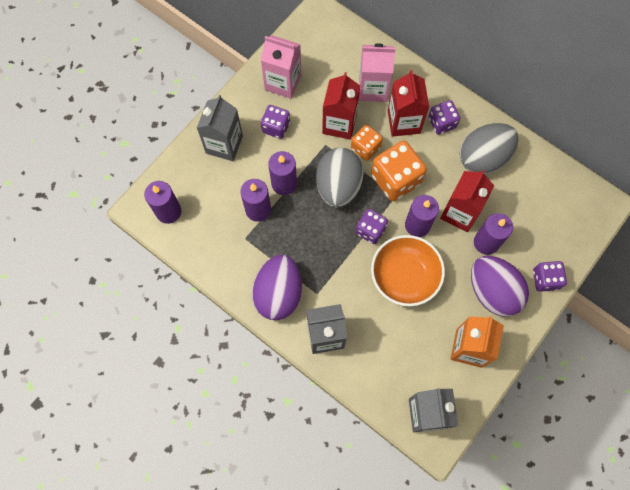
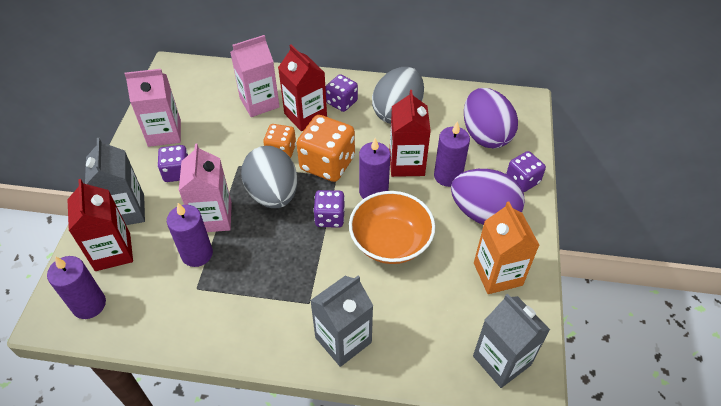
camera: 30 degrees left, 20 degrees down
purple egg [252,255,302,320] -> purple egg moved to [464,88,518,148]
purple candle [268,151,297,195] -> pink carton [179,144,232,232]
red carton [322,72,360,140] -> red carton moved to [67,179,133,271]

